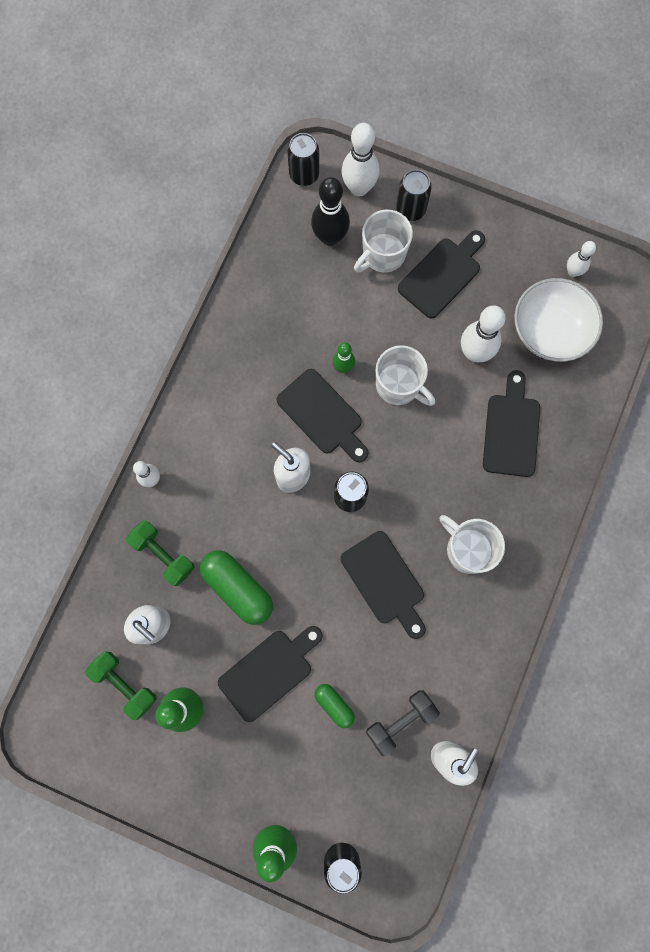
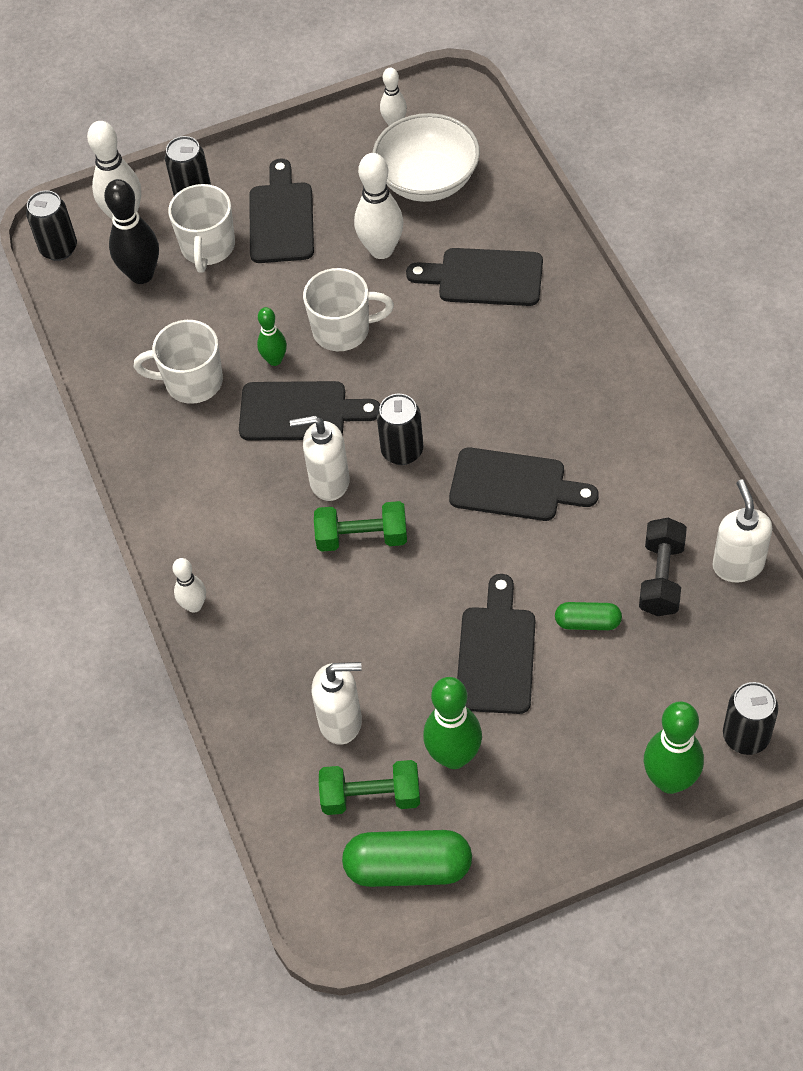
camera: 40 degrees left, 20 degrees down
green dumbbell [126,520,194,586] -> green dumbbell moved to [314,501,407,552]
green capsule [200,551,273,625] -> green capsule moved to [342,830,472,887]
white mug [440,515,505,574] -> white mug moved to [133,320,223,404]
black cutting board [483,370,540,477] -> black cutting board turned 45 degrees counterclockwise [406,248,543,306]

